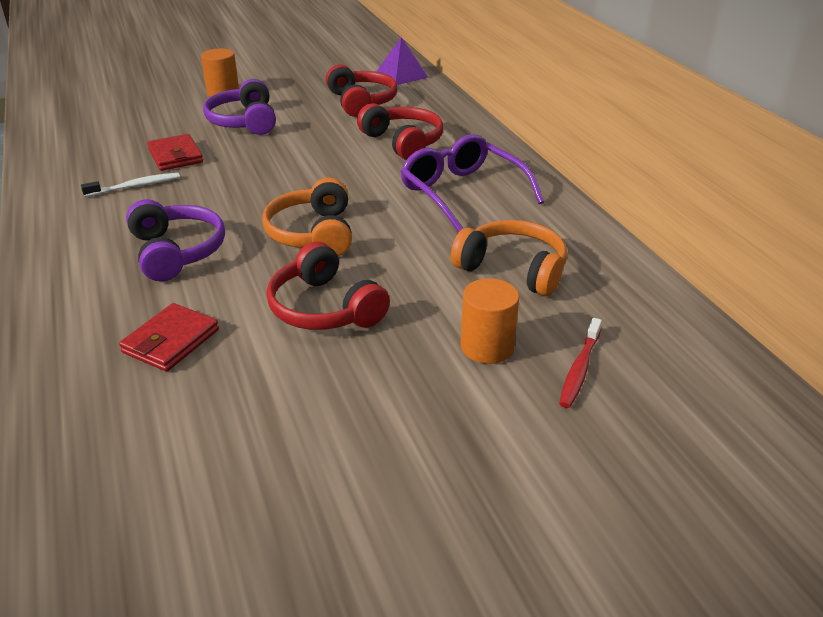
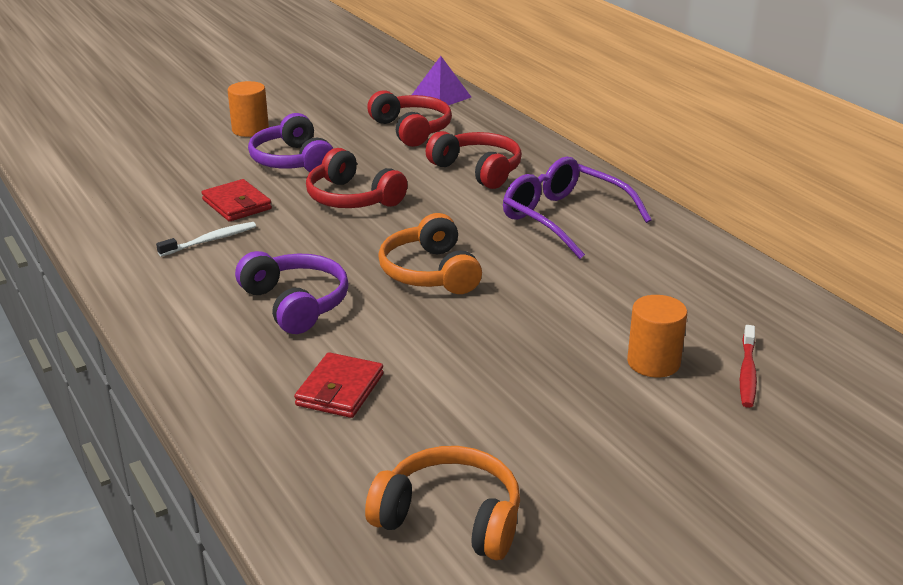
camera: 10 degrees left, 5 degrees down
red headphones [266,242,390,330] -> red headphones moved to [306,148,408,208]
orange headphones [451,220,567,296] -> orange headphones moved to [365,446,520,560]

